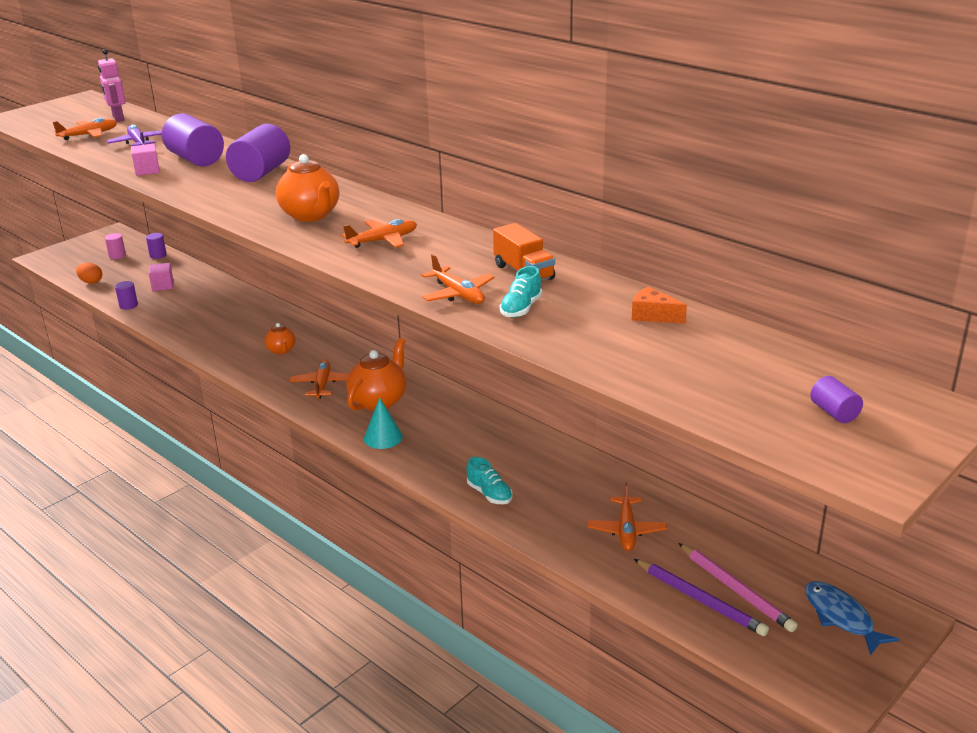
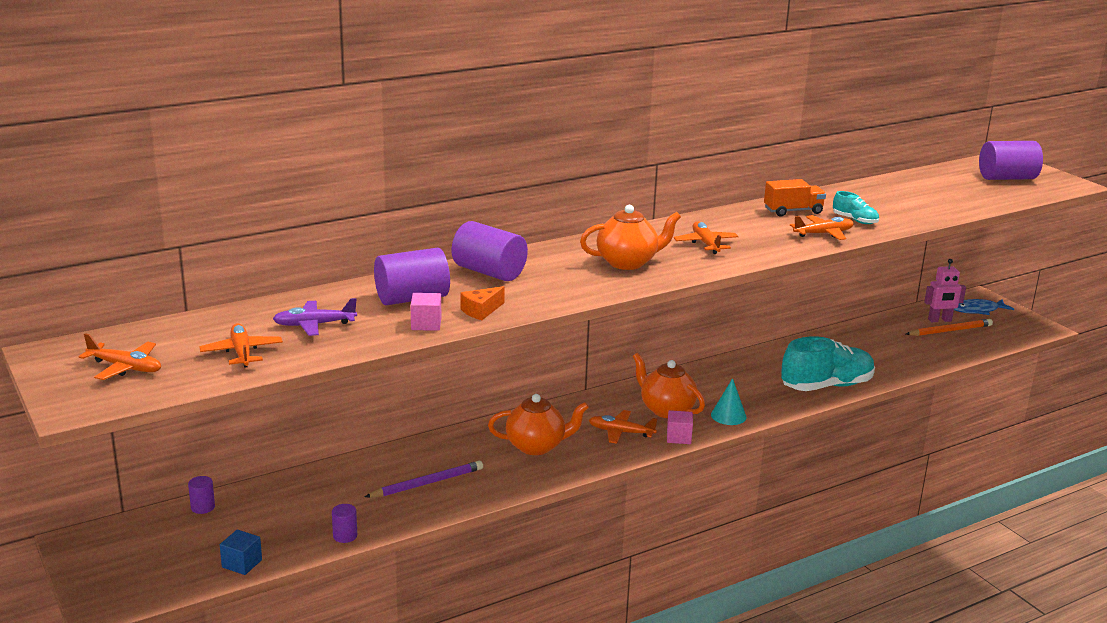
camera: 75 degrees left, 5 degrees down
orange egg [76,263,102,284] -> blue cube [220,530,262,575]
pink robot [98,49,126,122] -> pink robot moved to [924,259,966,322]
pink cylinder [105,233,126,259] -> none
pink cube [149,263,174,291] -> pink cube moved to [667,410,693,444]
orange teapot [264,323,296,354] -> orange teapot [488,394,589,455], size x1.78
turquoise shoe [466,457,513,504] -> turquoise shoe [781,336,875,391], size x2.15
orange plane [587,483,667,551] -> orange plane moved to [78,333,161,380]
orange cheese [632,287,687,324] -> orange cheese moved to [461,286,505,320]
purple pencil [634,559,769,636] -> purple pencil moved to [365,461,483,497]
pink pencil [679,543,797,632] -> orange pencil [906,319,993,336]
purple cylinder [810,376,863,423] -> purple cylinder [979,141,1043,180], size x2.08

